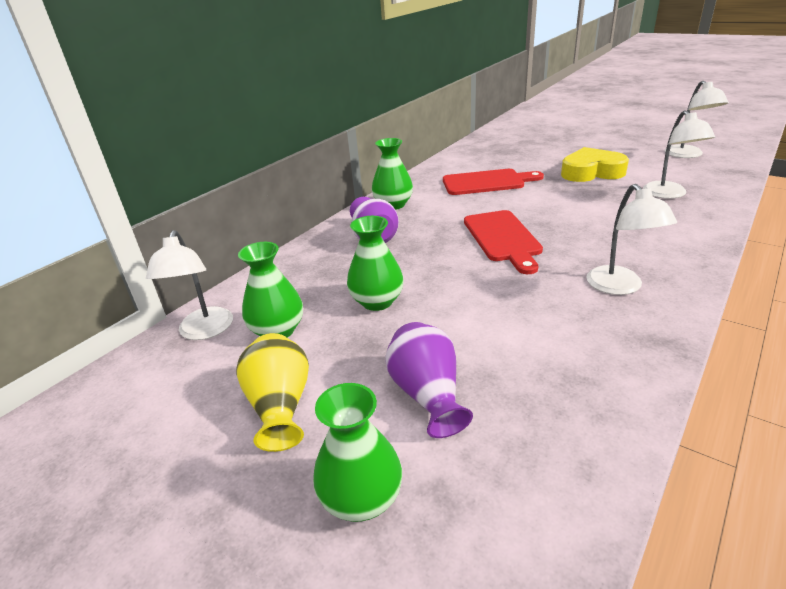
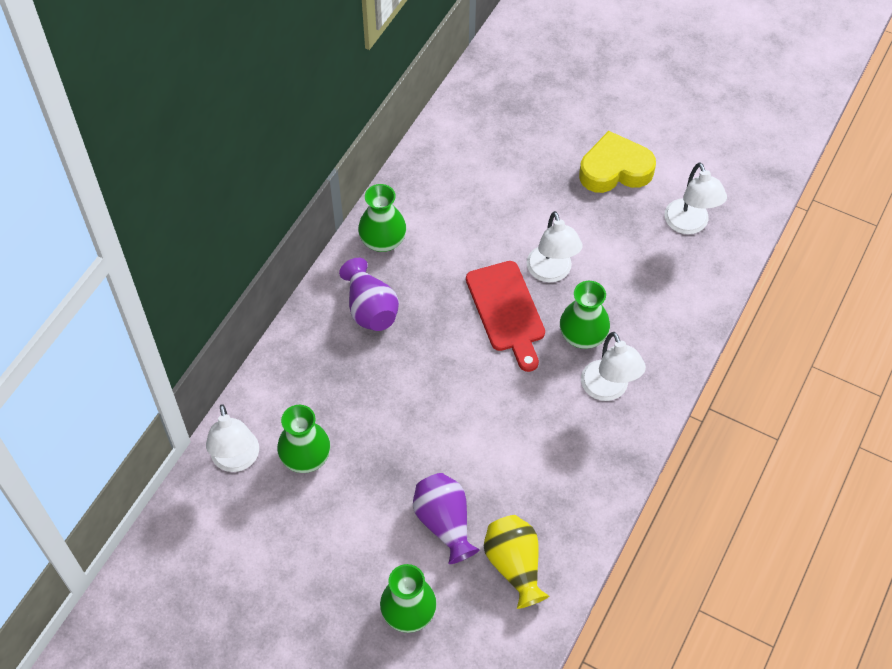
camera: 10 degrees left, 25 degrees up
yellow vase [236,333,309,452] -> yellow vase moved to [484,515,549,609]
green vase [347,216,404,311] -> green vase moved to [560,281,610,349]
red cutting board [443,169,544,195] -> none
white lamp [665,81,729,158] -> white lamp moved to [527,211,583,282]

